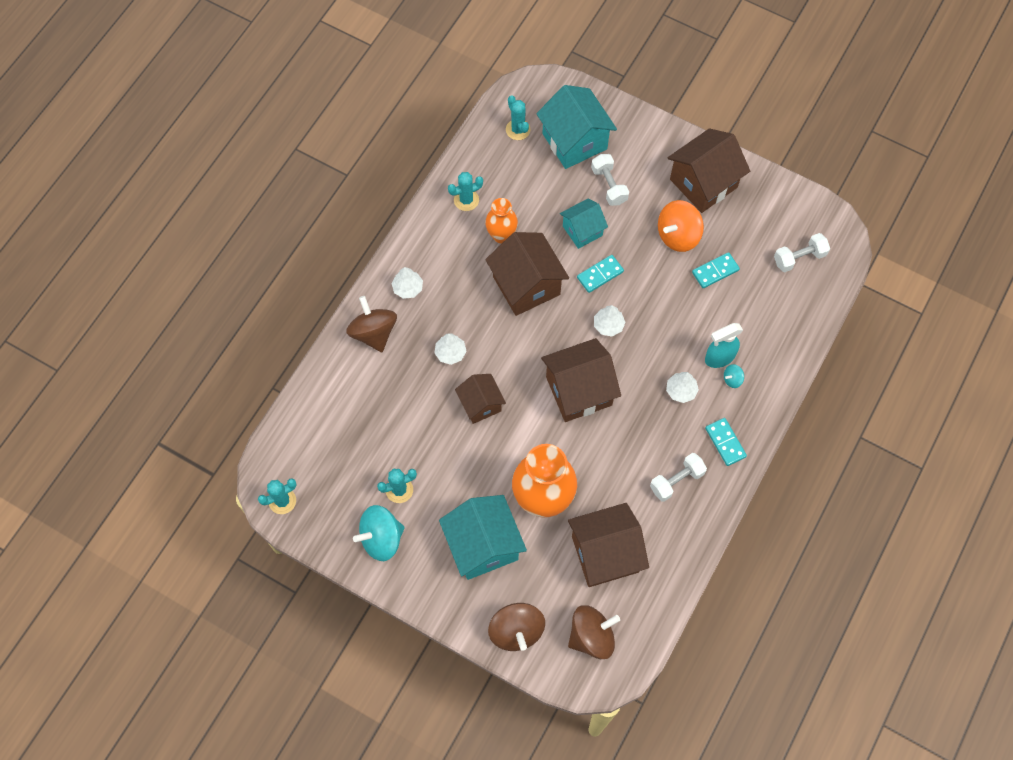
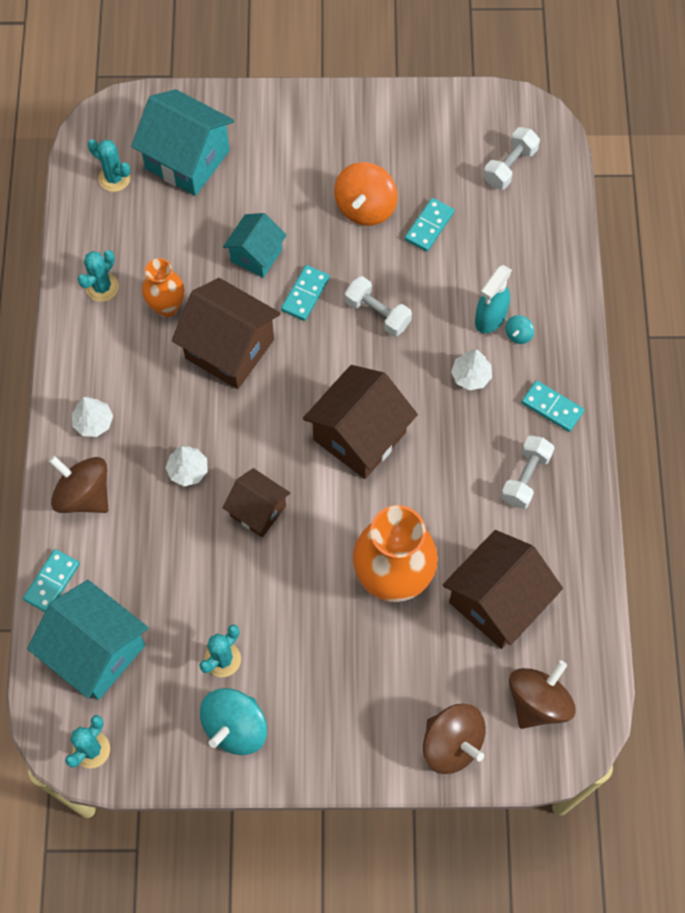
camera: 30 degrees left, 0 degrees up
turquoise house [439,495,527,580] -> turquoise house moved to [27,580,149,700]
white dumbbell [591,154,629,206] -> white dumbbell moved to [345,276,412,337]
white tree [594,305,625,336] -> none
brown house [667,128,750,213] -> none
none -> turquoise domino [23,549,80,612]

